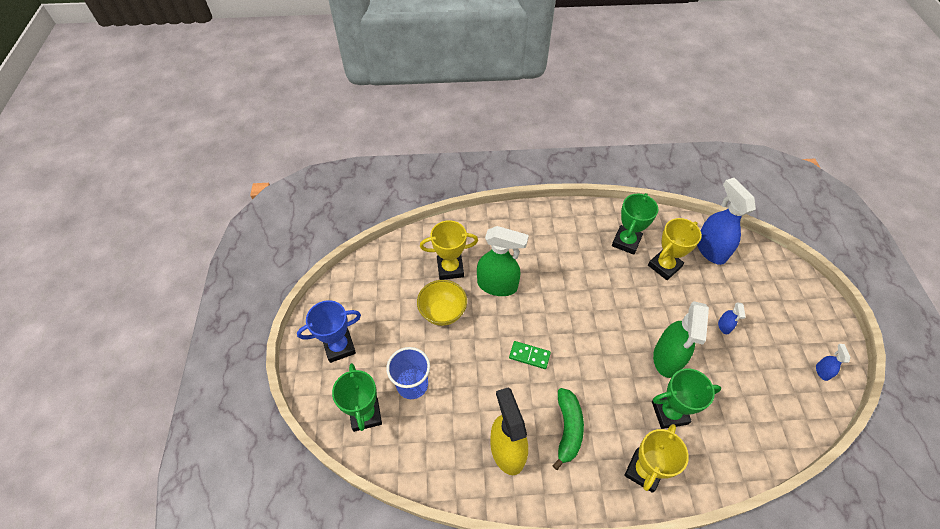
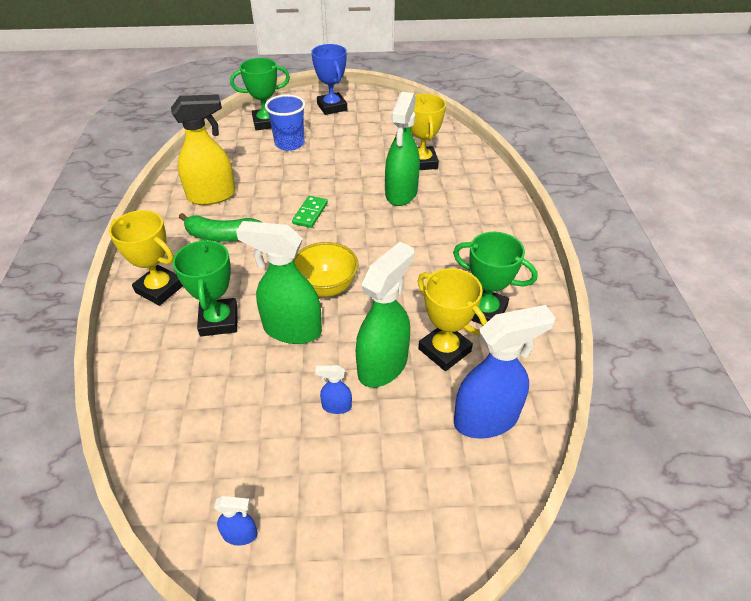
camera: 90 degrees right, 10 degrees down
yellow bowl [417,280,467,326] -> yellow bowl moved to [294,242,358,297]
none -> green spray bottle [356,242,415,388]

